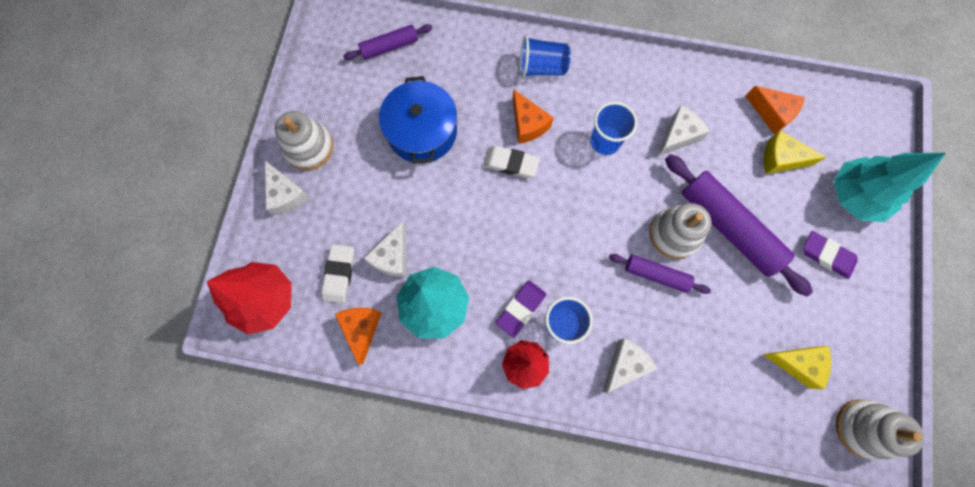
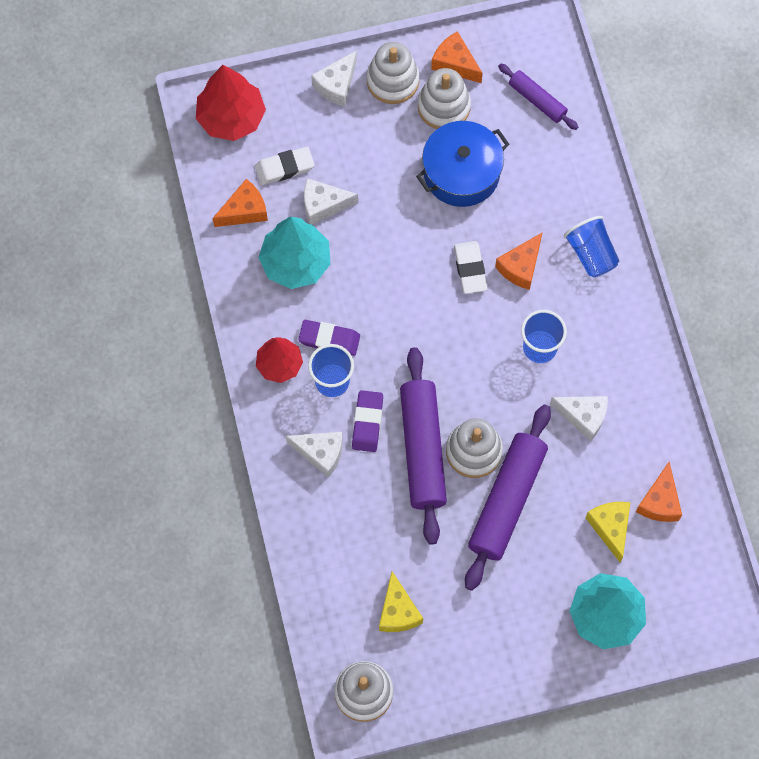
camera: 65 degrees right, 5 degrees down
purple rolling pin [609,254,711,294] -> purple rolling pin [400,347,447,545], size x1.84
purple eraser [803,231,858,279] -> purple eraser moved to [352,390,383,452]
none -> white stacking toy [418,68,471,129]
none -> orange cheese [431,31,483,83]

